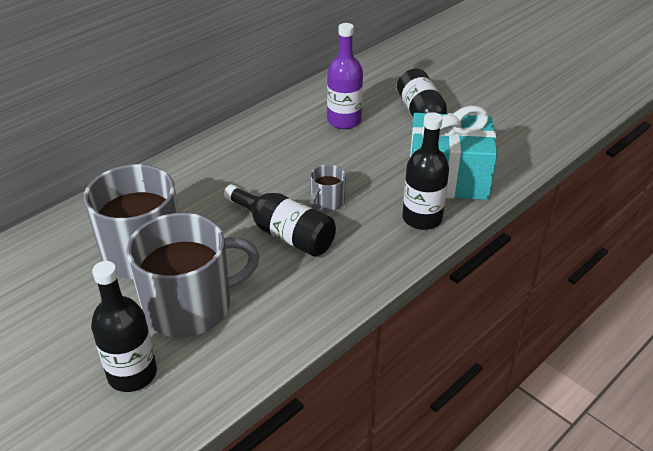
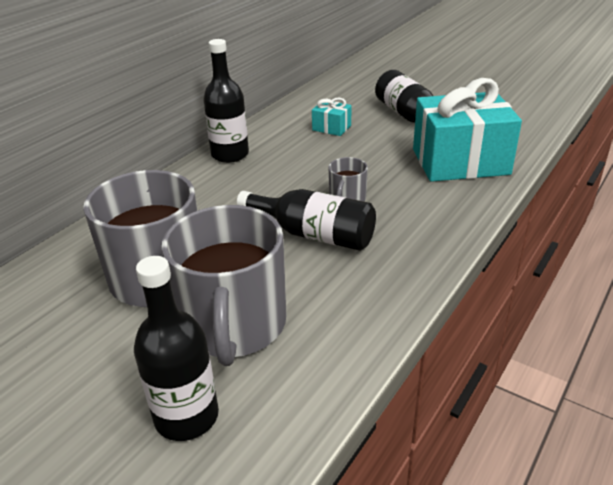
camera: 10 degrees left, 5 degrees down
grey mug [126,213,260,338] -> grey mug turned 120 degrees clockwise [162,205,286,366]
purple bottle [327,23,363,129] -> turquoise gift [312,98,351,136]
black bottle [402,112,449,230] -> black bottle moved to [204,39,249,163]

